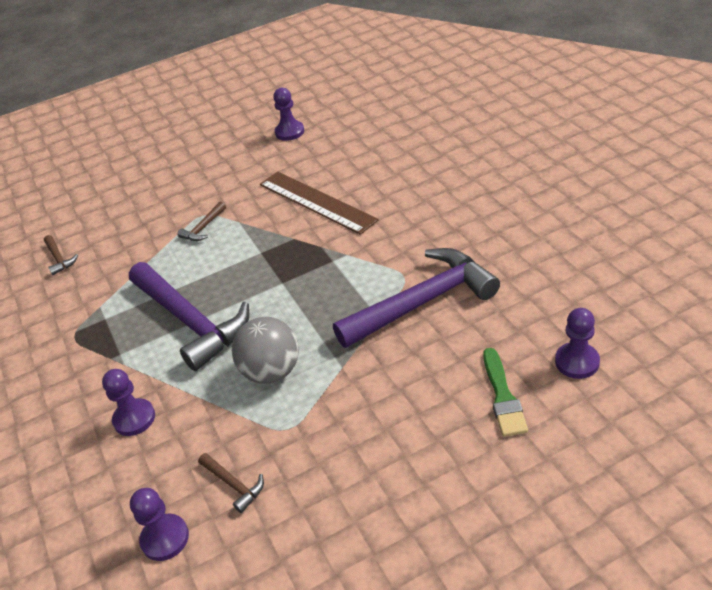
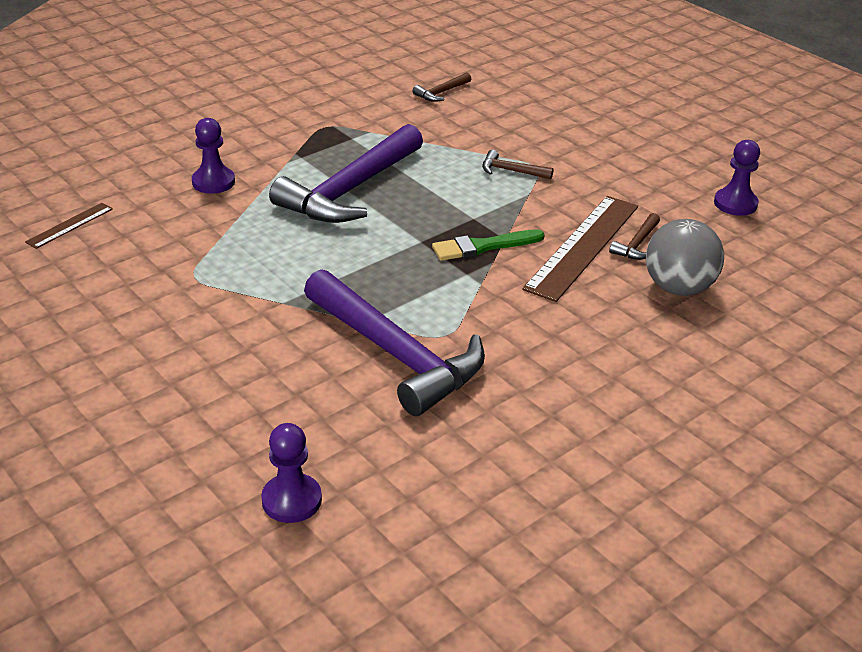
camera: 70 degrees right, 5 degrees down
purple pawn [130,488,189,561] -> brown ruler [25,203,113,249]
brown hammer [198,453,264,513] -> brown hammer moved to [609,213,660,260]
grey ball [232,317,299,384] -> grey ball moved to [646,219,724,296]
green brush [483,348,528,437] -> green brush moved to [432,229,545,261]

